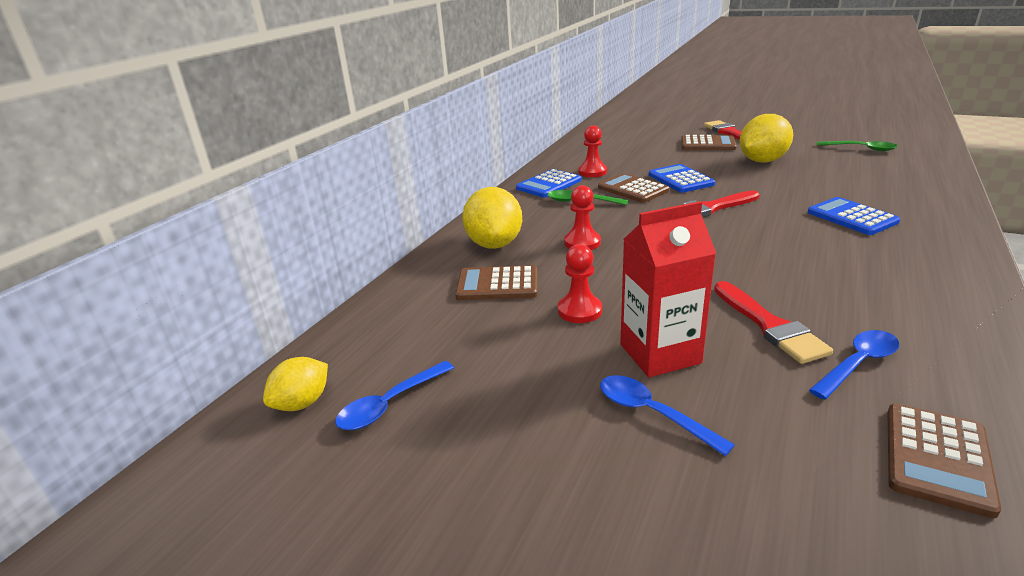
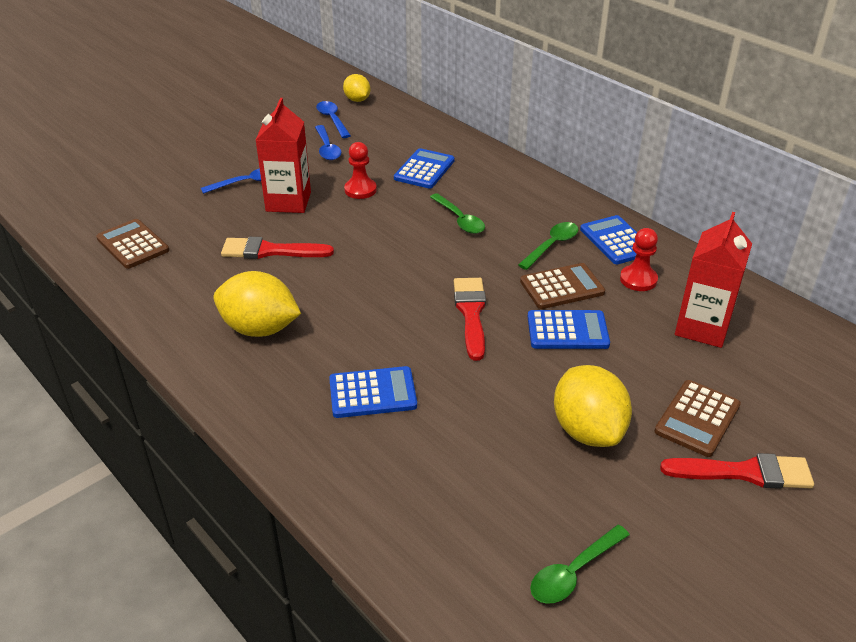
camera: 110 degrees right, 10 degrees up
brown calculator [455,265,537,300] -> blue calculator [394,148,455,189]
yellow lemon [462,187,522,249] -> yellow lemon moved to [213,271,301,337]
red pawn [564,185,601,250] -> green spoon [430,193,485,234]
blue spoon [809,330,899,400] -> blue spoon moved to [315,125,342,160]
none -> red carton [675,212,752,348]

